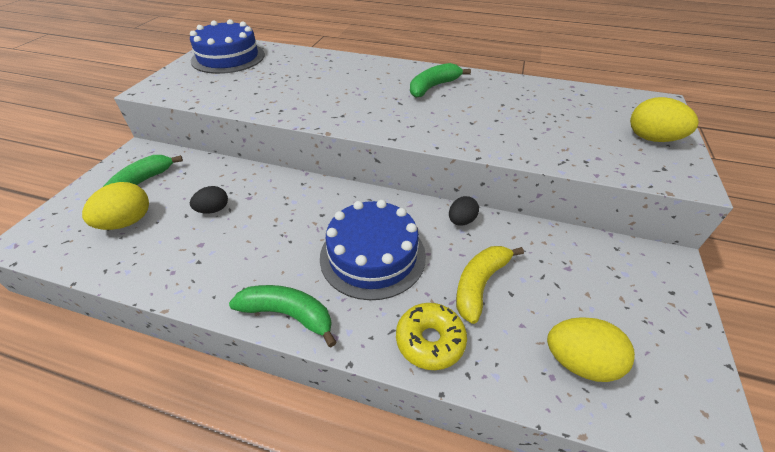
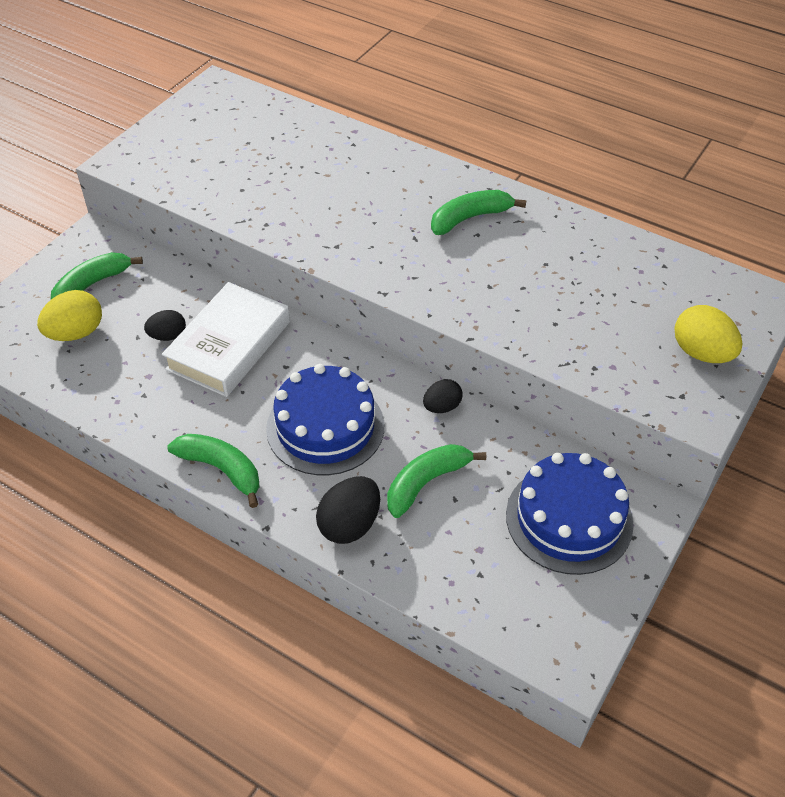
camera: 15 degrees right, 5 degrees up
blue cake [190,19,265,74] -> blue cake moved to [506,453,634,575]
yellow donut [396,303,467,370] -> black egg [316,476,380,544]
yellow banana [456,246,524,324] -> green banana [387,444,486,518]
yellow egg [547,317,635,382] -> none
none -> white book [162,282,290,397]

